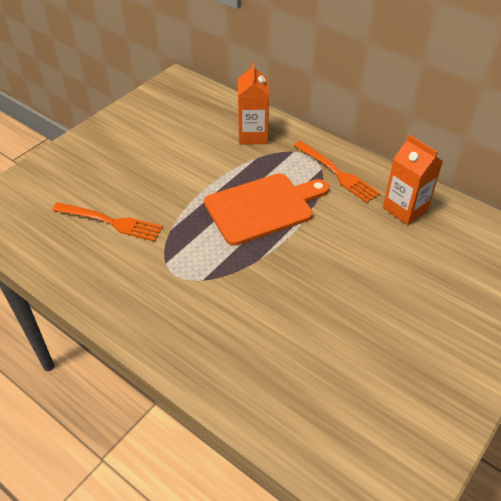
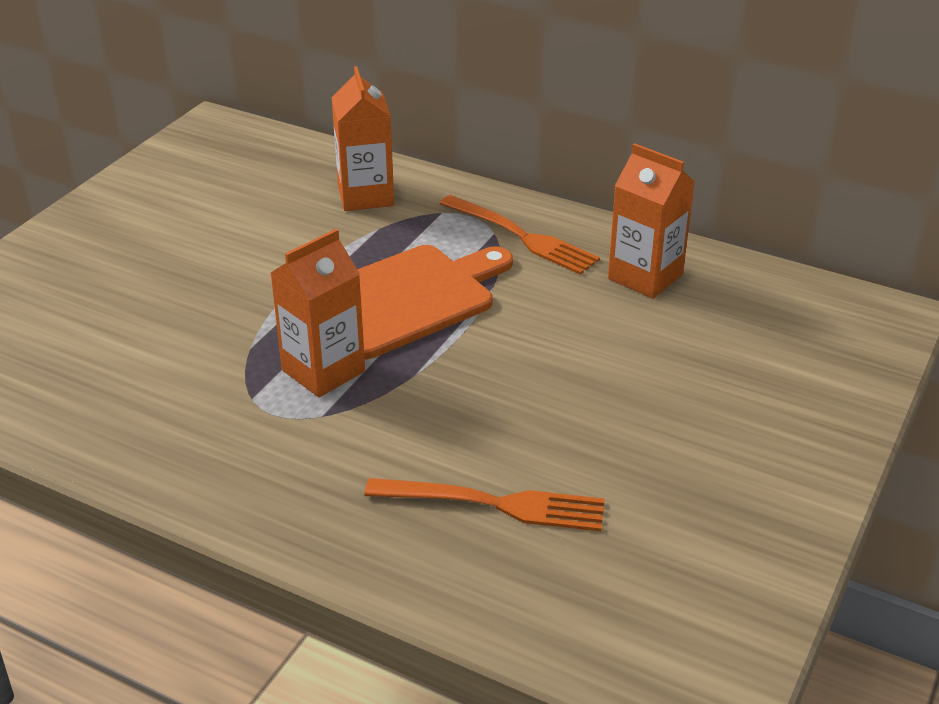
camera: 10 degrees left, 10 degrees down
orange fork [52,202,163,242] -> orange fork moved to [364,478,605,531]
none -> orange carton [271,229,365,397]

